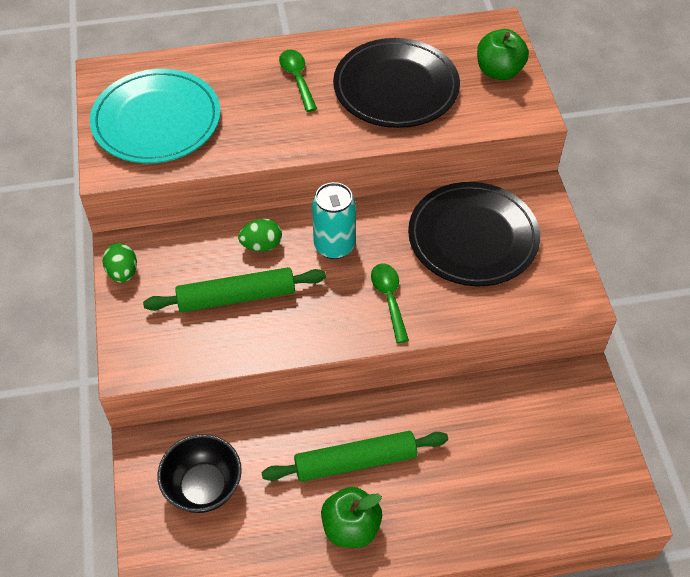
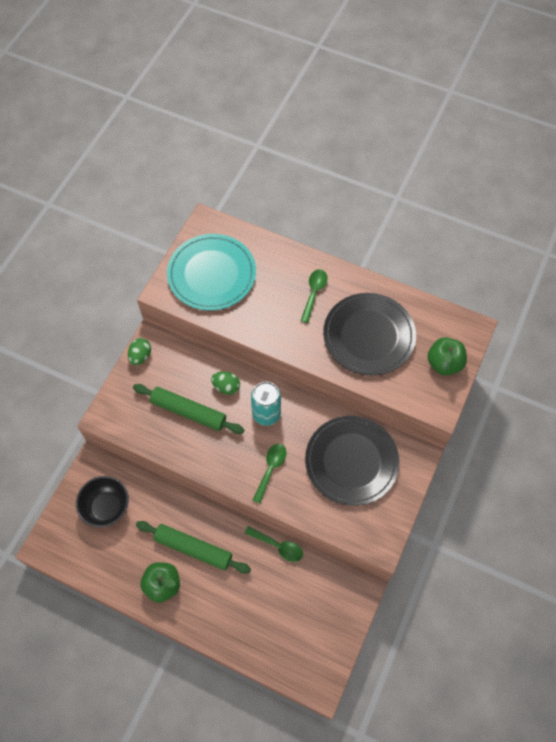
camera: 35 degrees right, 10 degrees up
none -> green spoon [244,526,303,562]

